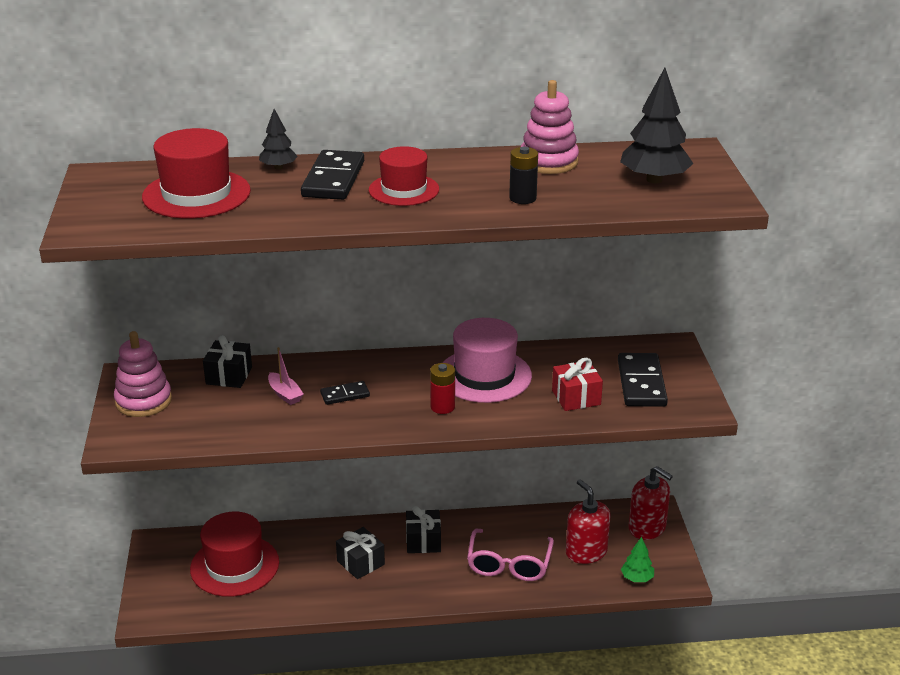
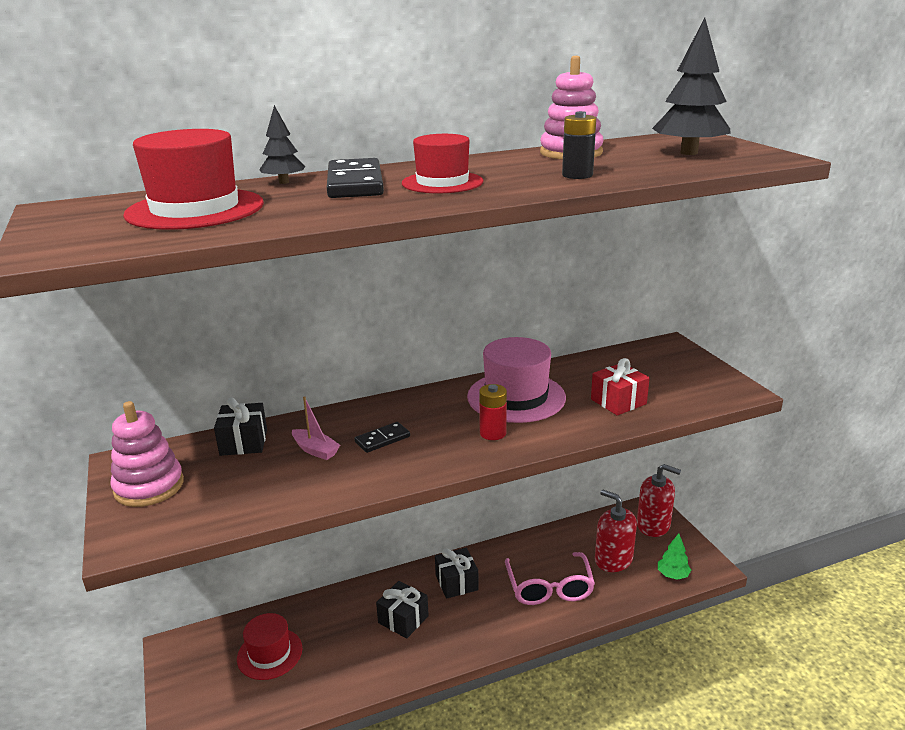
camera: 15 degrees left, 5 degrees down
red hat [190,512,279,597] -> red hat [237,613,302,680], size x0.67
black domino [618,353,668,407] -> none

